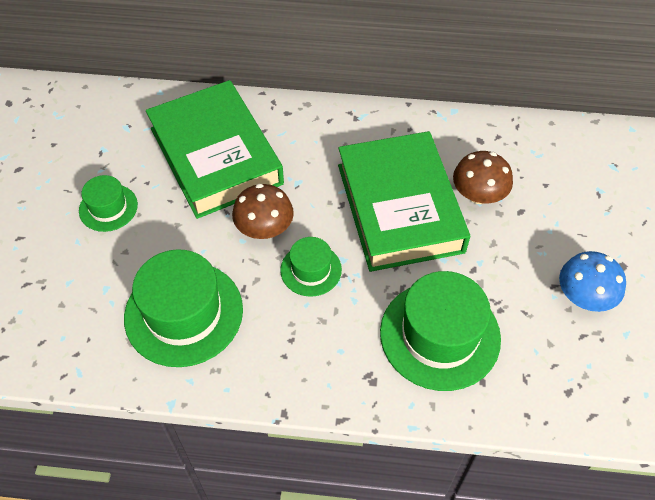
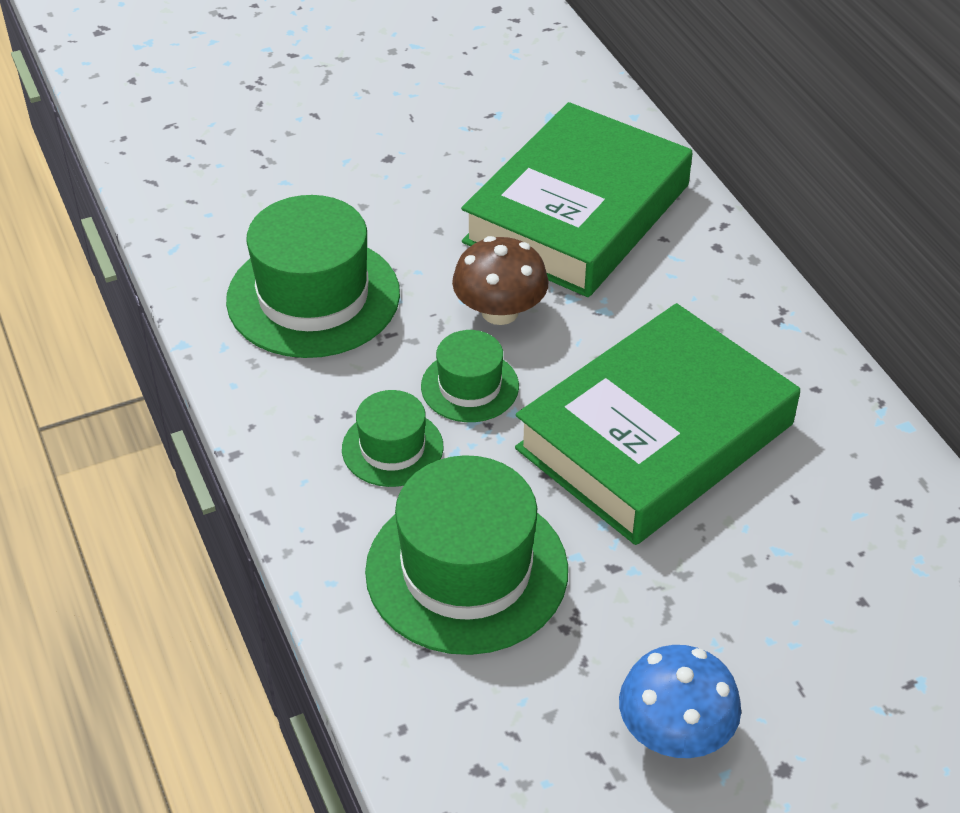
camera: 60 degrees right, 10 degrees down
green hat [79,175,138,232] -> green hat moved to [342,390,444,487]
brown mushroom [453,151,513,204] -> none

